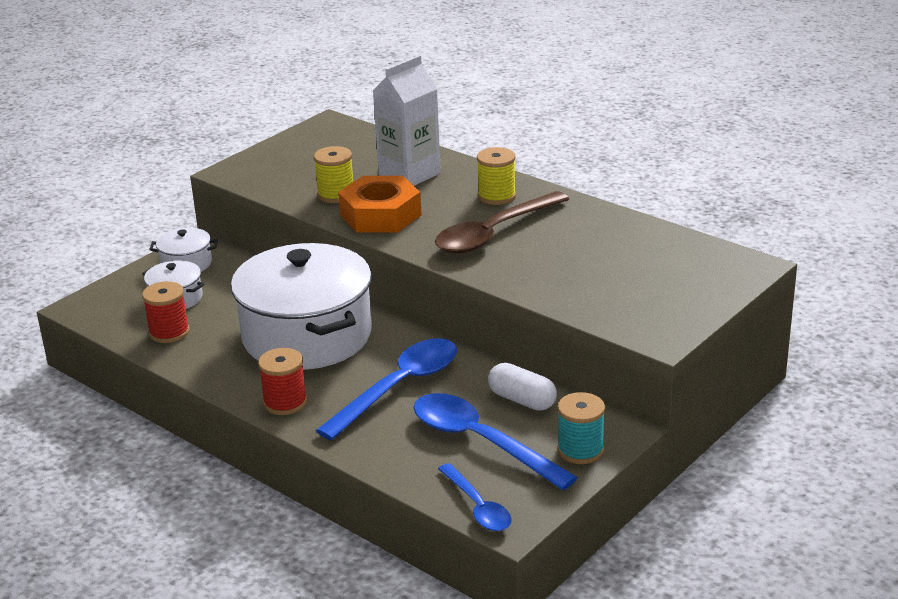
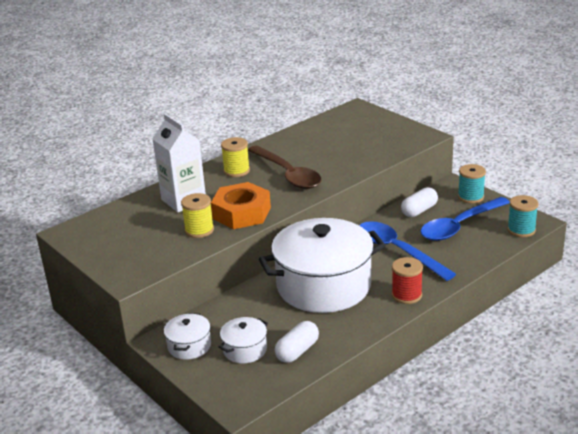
camera: 80 degrees left, 0 degrees up
red spool [142,281,190,343] -> white capsule [275,321,319,363]
blue spoon [438,463,512,531] -> turquoise spool [507,195,539,237]

